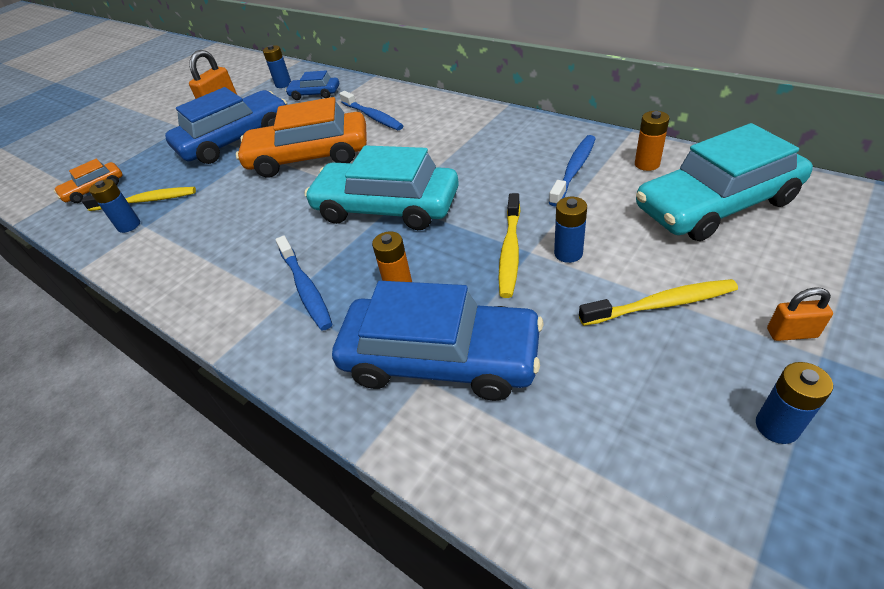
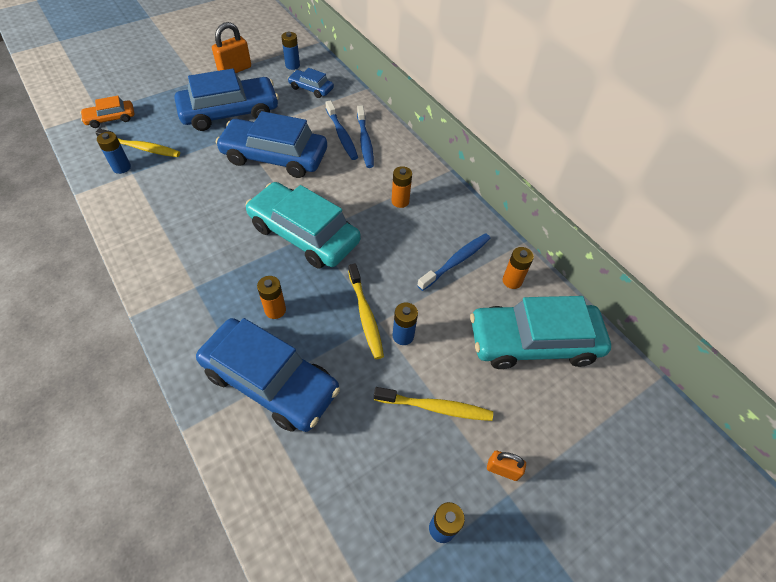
camera: 10 degrees right, 10 degrees up
orange car [236,97,367,177] -> blue car [216,111,327,178]
blue toothbrush [275,236,332,331] -> blue toothbrush moved to [357,105,374,168]
yellow toothbrush [499,193,520,298] -> yellow toothbrush turned 45 degrees counterclockwise [348,263,384,359]
none -> orange battery [391,166,412,208]

